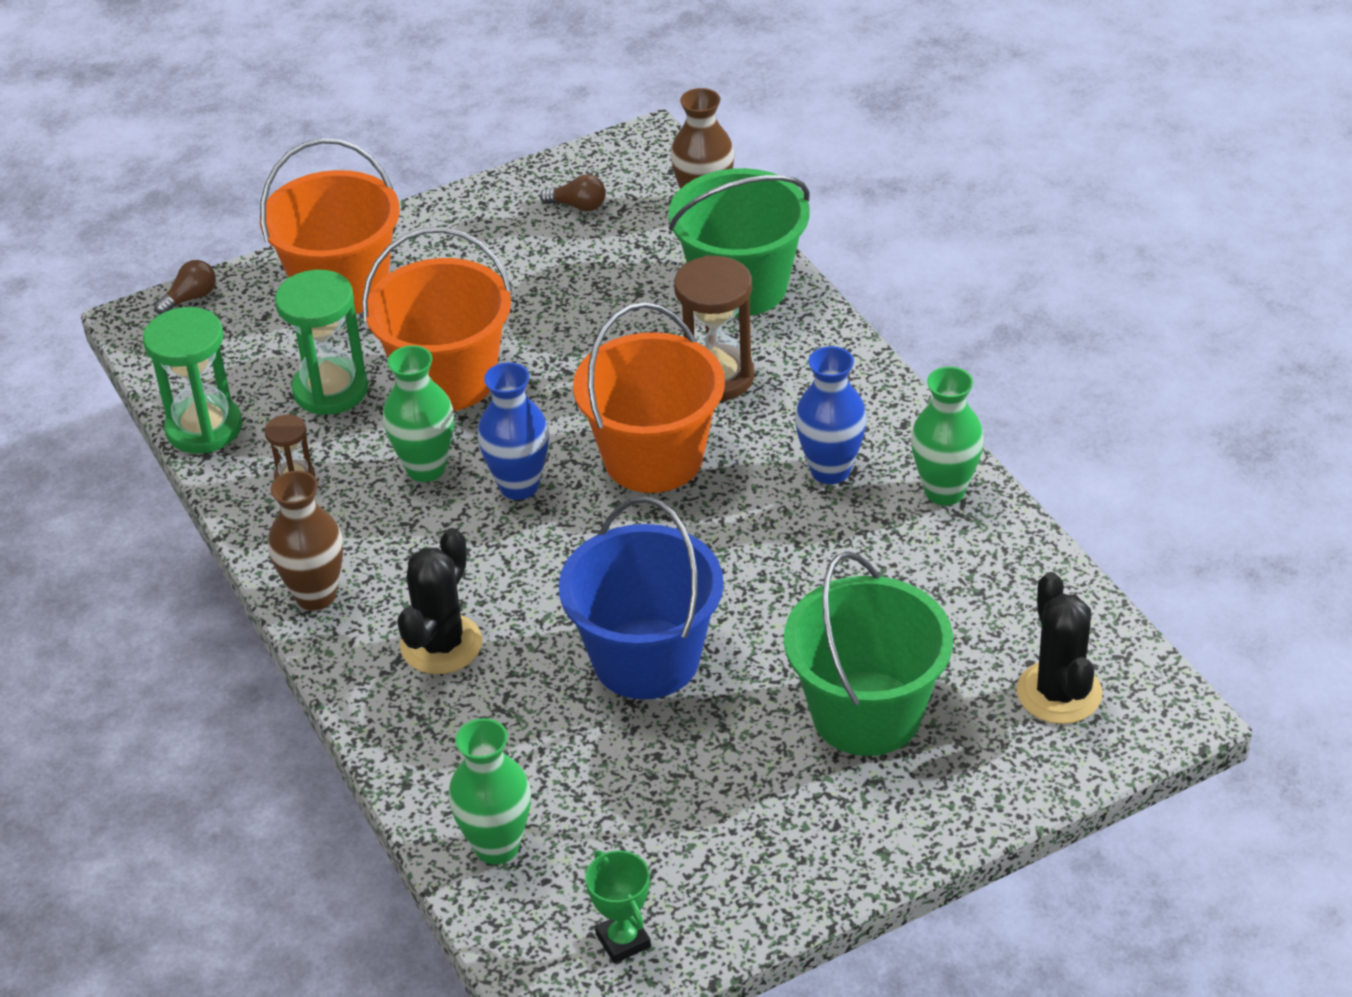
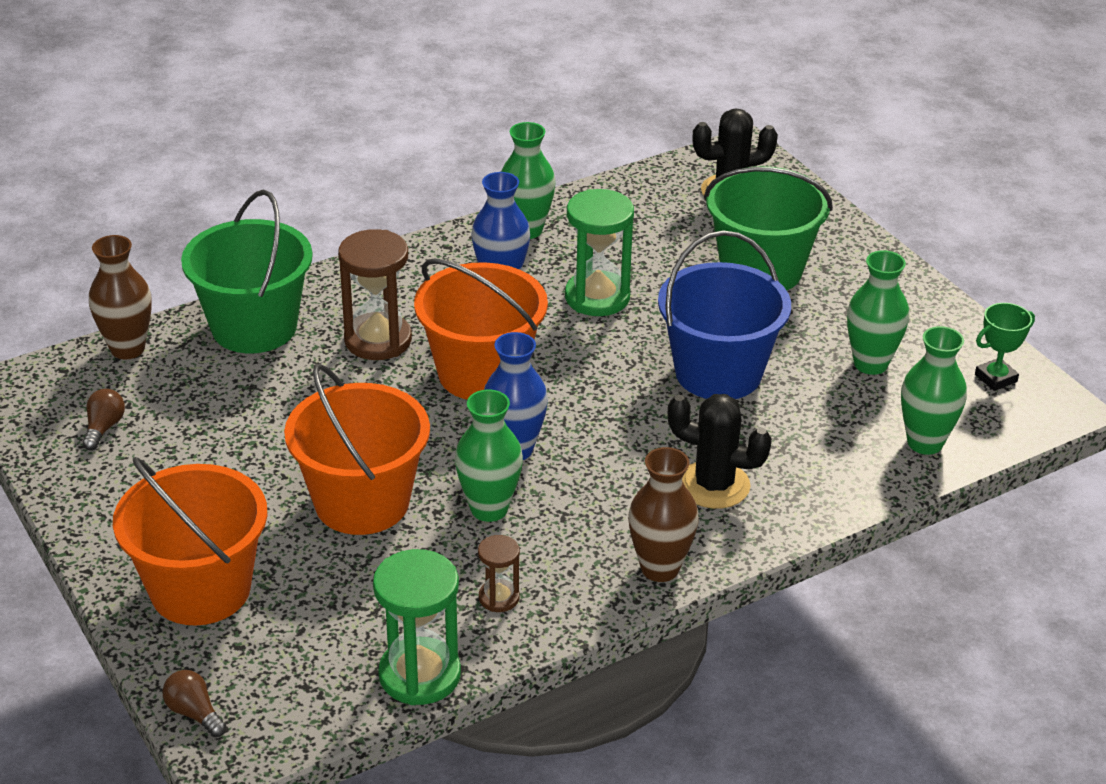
camera: 95 degrees left, 5 degrees down
green hourglass [275,270,368,415] -> green hourglass moved to [565,189,634,316]
none -> green vase [847,250,909,375]

